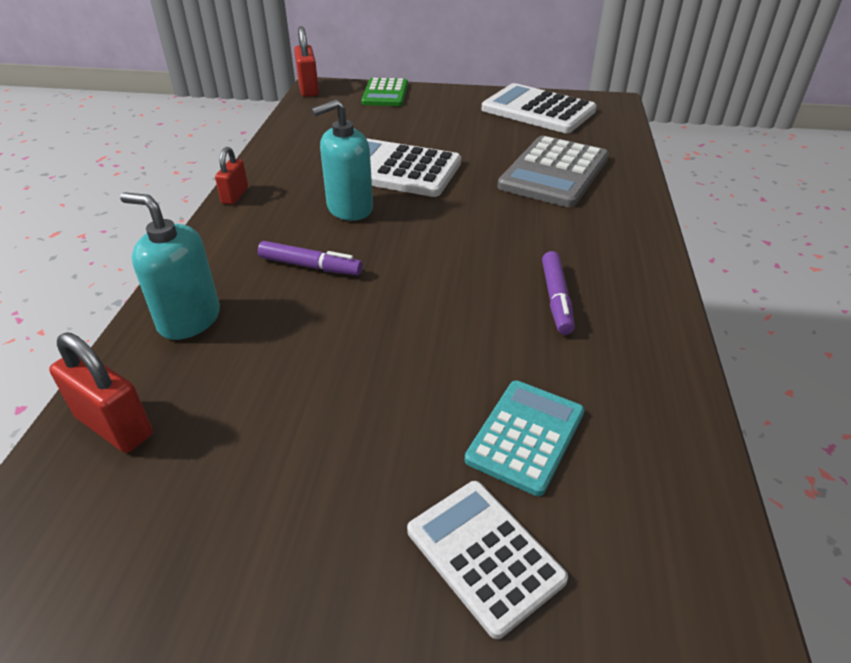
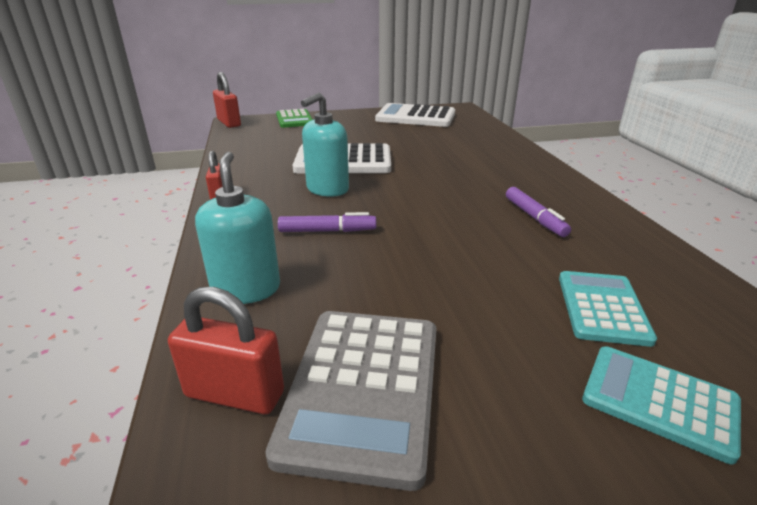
camera: 20 degrees left, 10 degrees down
turquoise soap dispenser [120,192,220,340] -> turquoise soap dispenser turned 75 degrees clockwise [195,152,280,304]
white calculator [407,481,568,639] -> turquoise calculator [582,346,741,464]
grey calculator [498,136,609,207] -> grey calculator moved to [265,311,437,491]

